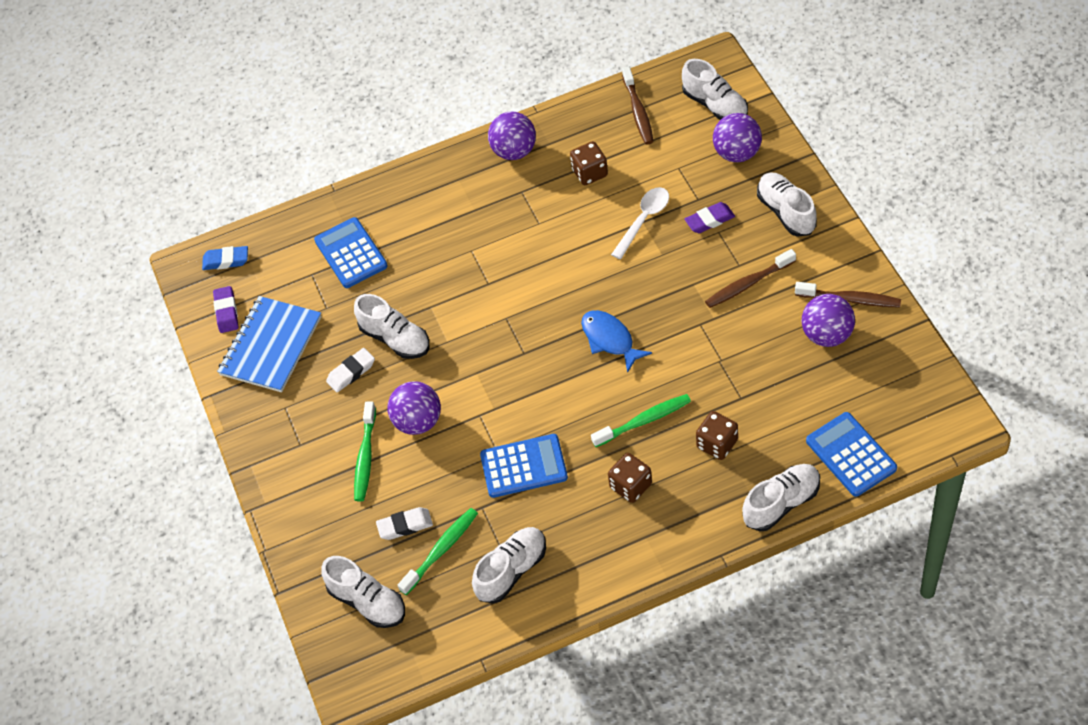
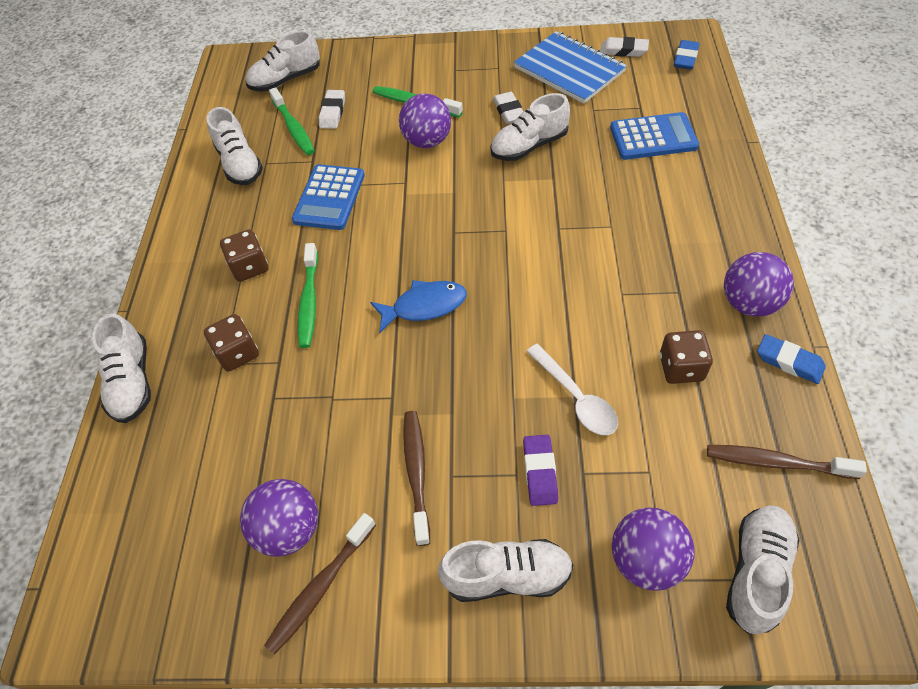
camera: 110 degrees right, 0 degrees up
purple eraser [213,286,238,333] -> white eraser [600,37,649,57]
white shoe [682,59,748,120] -> white shoe turned 135 degrees clockwise [726,505,799,634]
blue calculator [806,412,897,497] -> none
none -> blue eraser [757,334,826,384]

